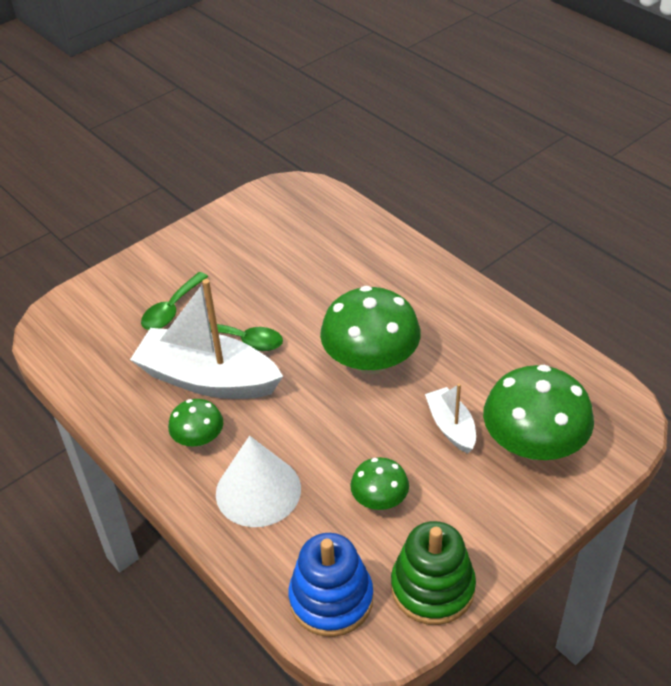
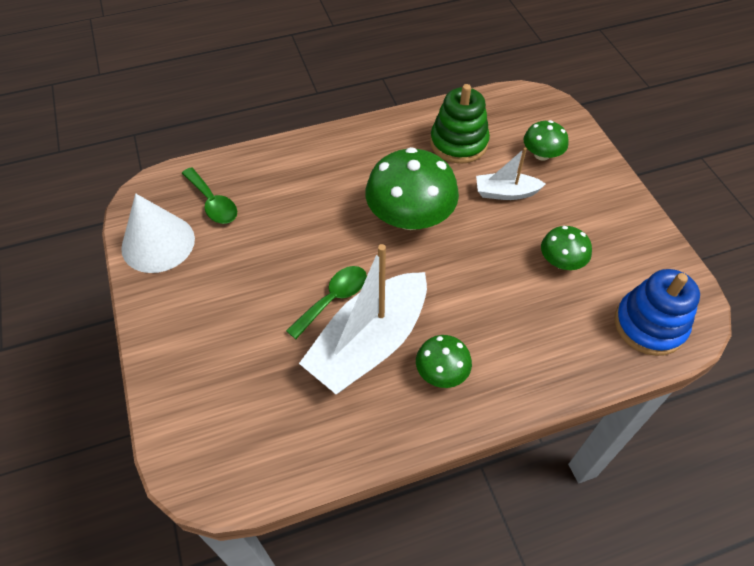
camera: 70 degrees left, 10 degrees up
green spoon [141,272,208,330] -> green spoon moved to [182,167,237,224]
white cone [216,436,301,527] -> white cone moved to [121,193,195,273]
green stacking toy [391,521,476,625] -> green stacking toy moved to [430,84,490,164]
green mushroom [483,365,594,460] -> green mushroom [524,120,568,161], size x0.52

